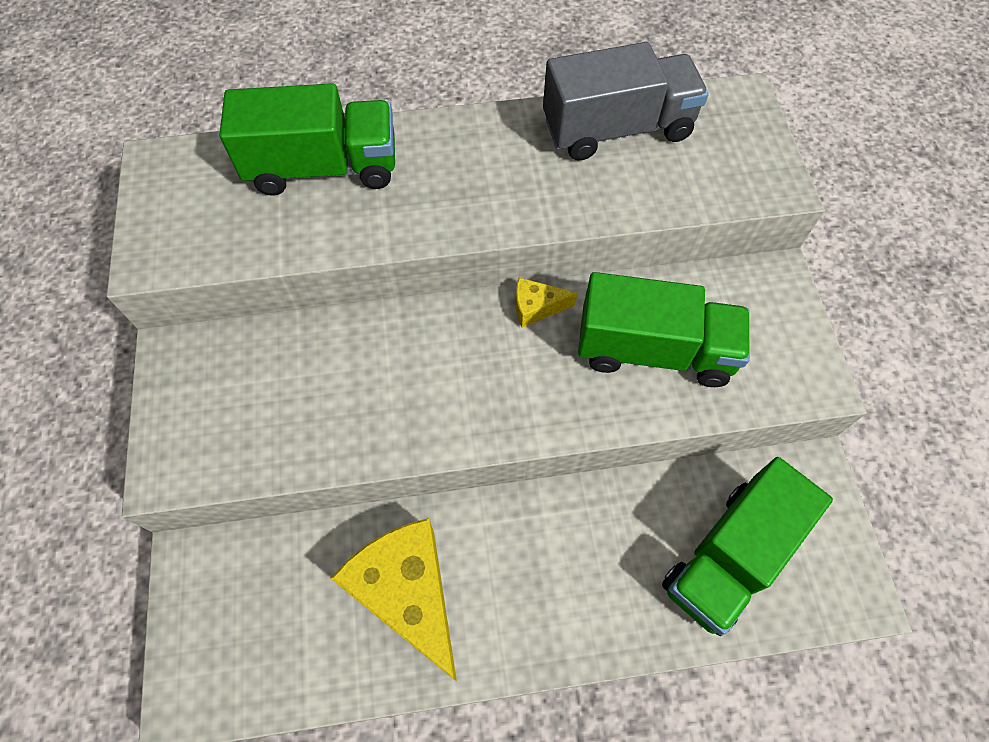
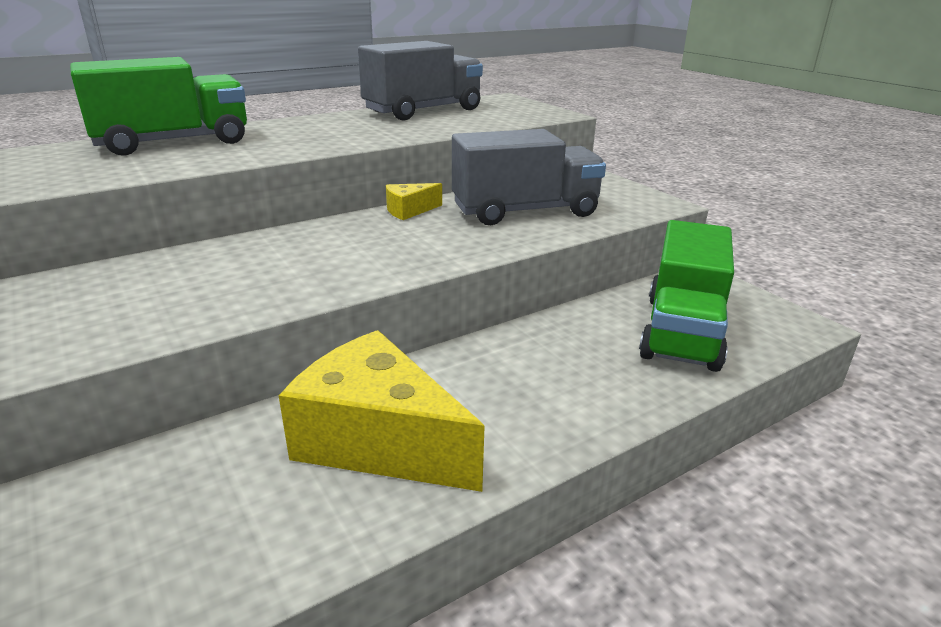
camera: 25 degrees left, 35 degrees down
green truck [578,272,750,387] -> grey truck [452,129,606,225]

